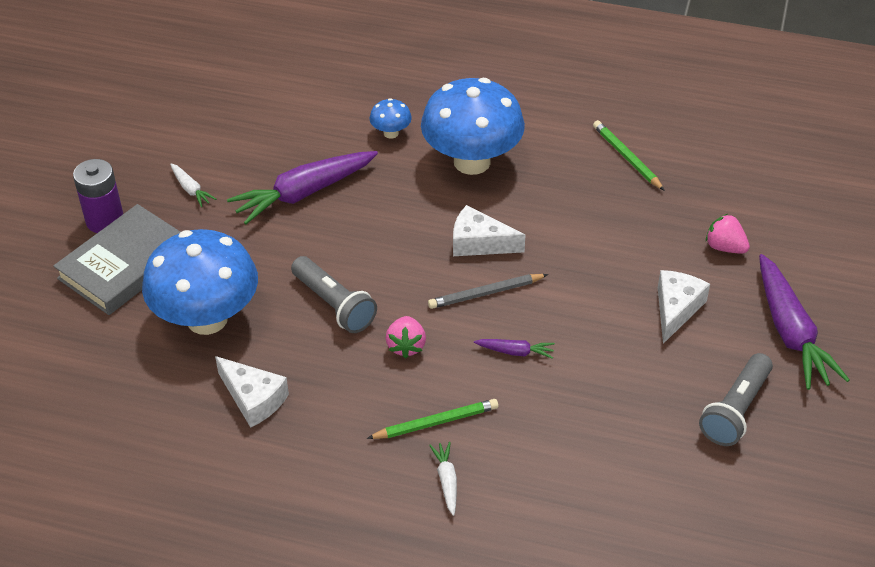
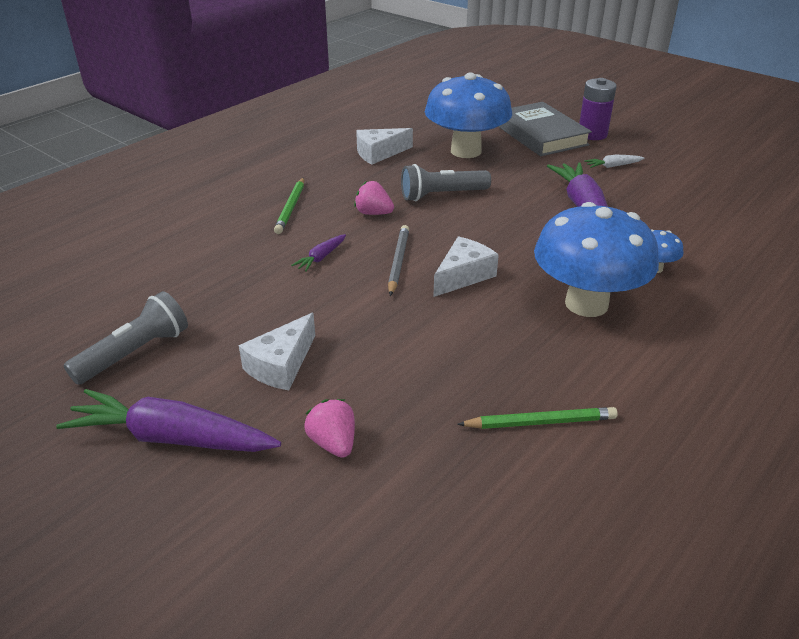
camera: 115 degrees right, 10 degrees down
white carrot [429,442,457,516] -> none
white cheese [658,270,710,344] -> white cheese turned 75 degrees clockwise [239,313,315,390]
grey flashlight [699,353,773,446] -> grey flashlight turned 75 degrees clockwise [64,291,188,385]
pink strawberry [706,214,750,254] -> pink strawberry turned 90 degrees counterclockwise [304,399,355,458]

